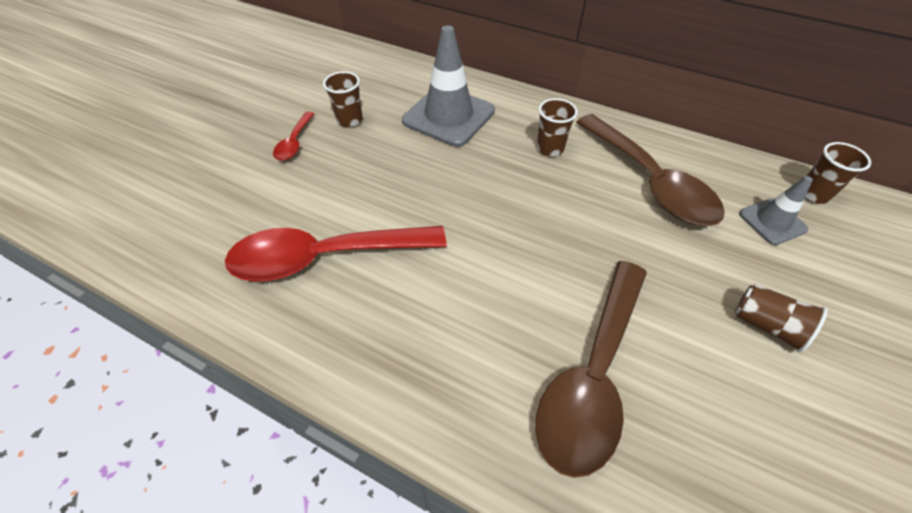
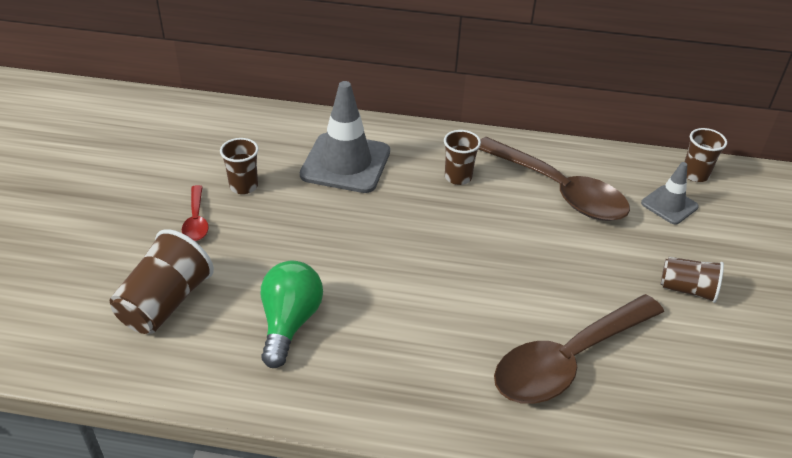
camera: 20 degrees left, 10 degrees down
red spoon [225,226,447,281] -> green light bulb [261,261,323,368]
brown spoon [535,261,647,478] -> brown spoon turned 45 degrees clockwise [494,294,664,404]
none -> brown cup [110,229,214,334]

